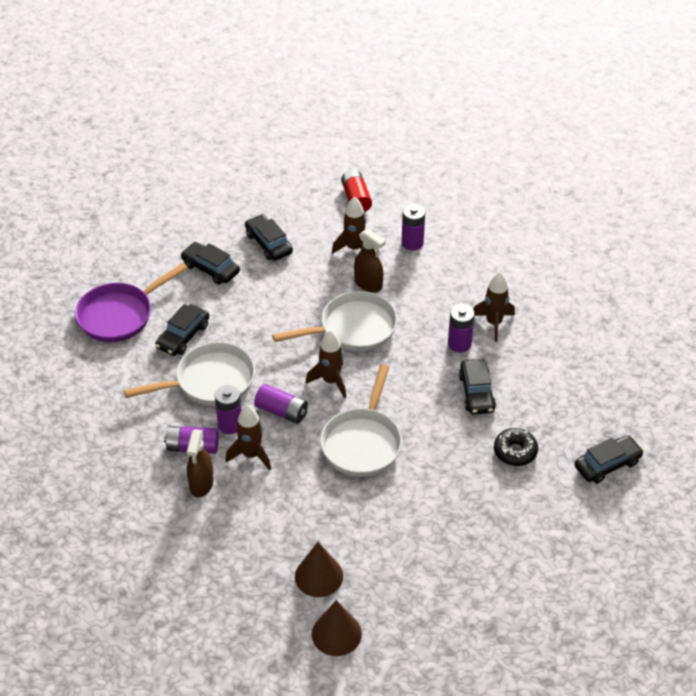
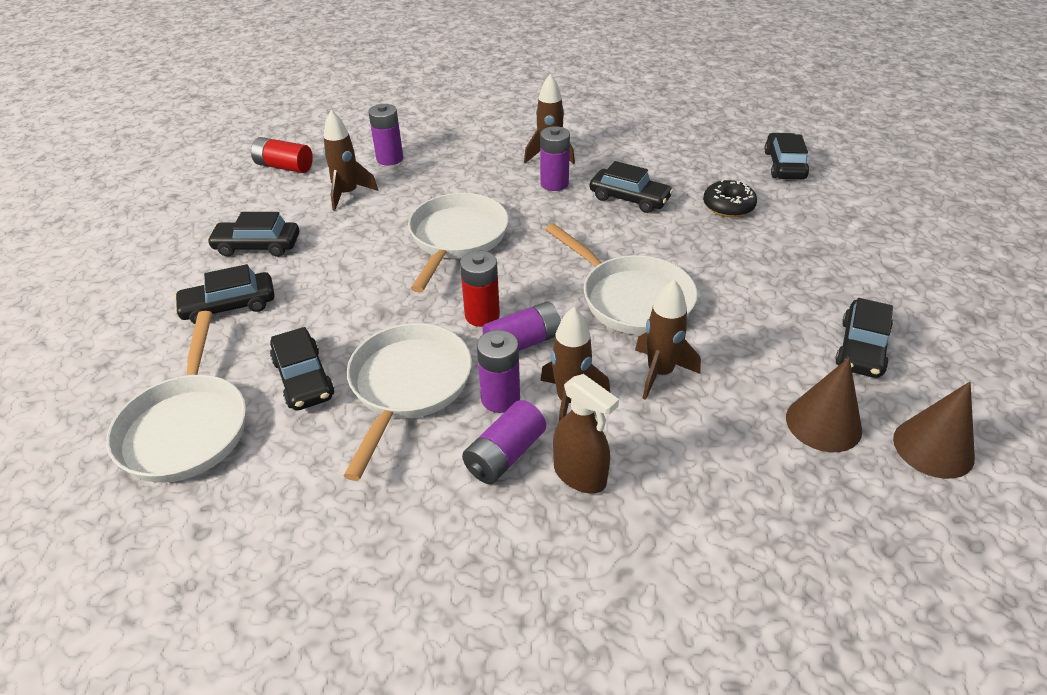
camera: 55 degrees left, 5 degrees down
purple pan [75,263,188,342] -> white pan [106,311,246,483]
brown rocket [306,330,346,398] -> brown rocket moved to [635,279,701,400]
brown spray bottle [354,229,386,292] -> none
none -> red battery [460,251,500,327]
none -> black car [835,298,893,378]

